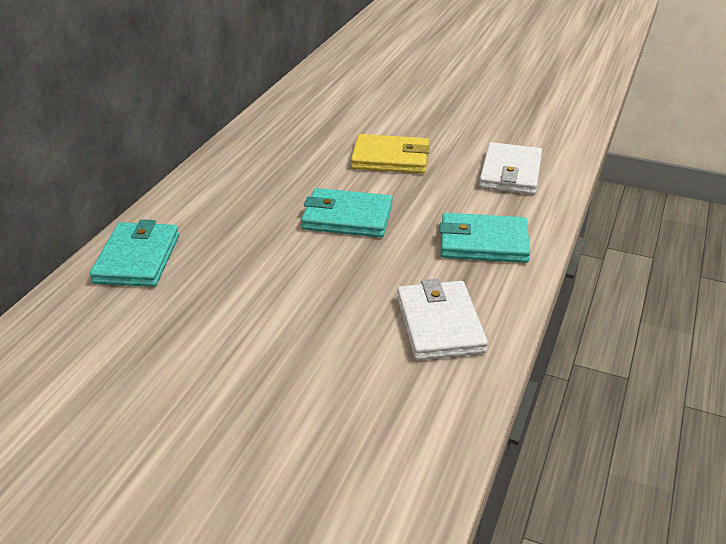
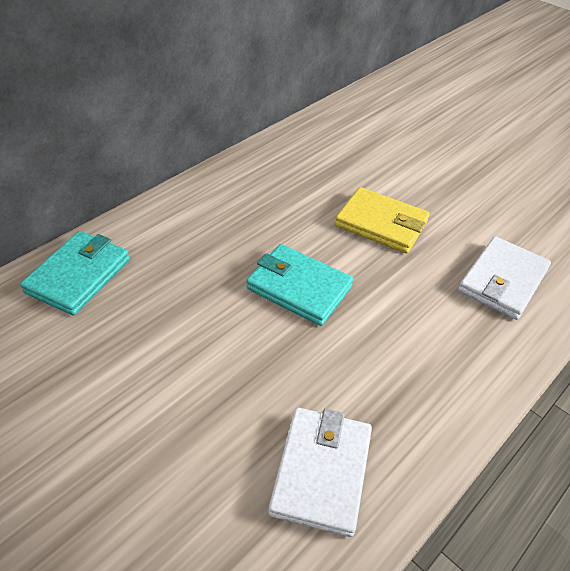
camera: 20 degrees right, 10 degrees up
turquoise wallet [439,213,530,263] -> none

